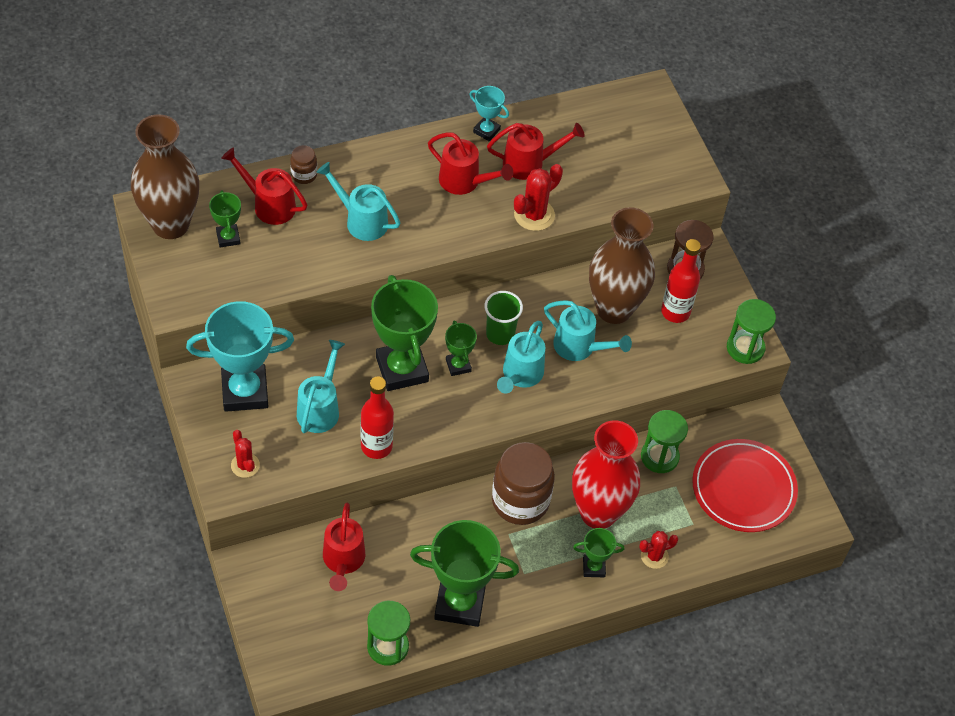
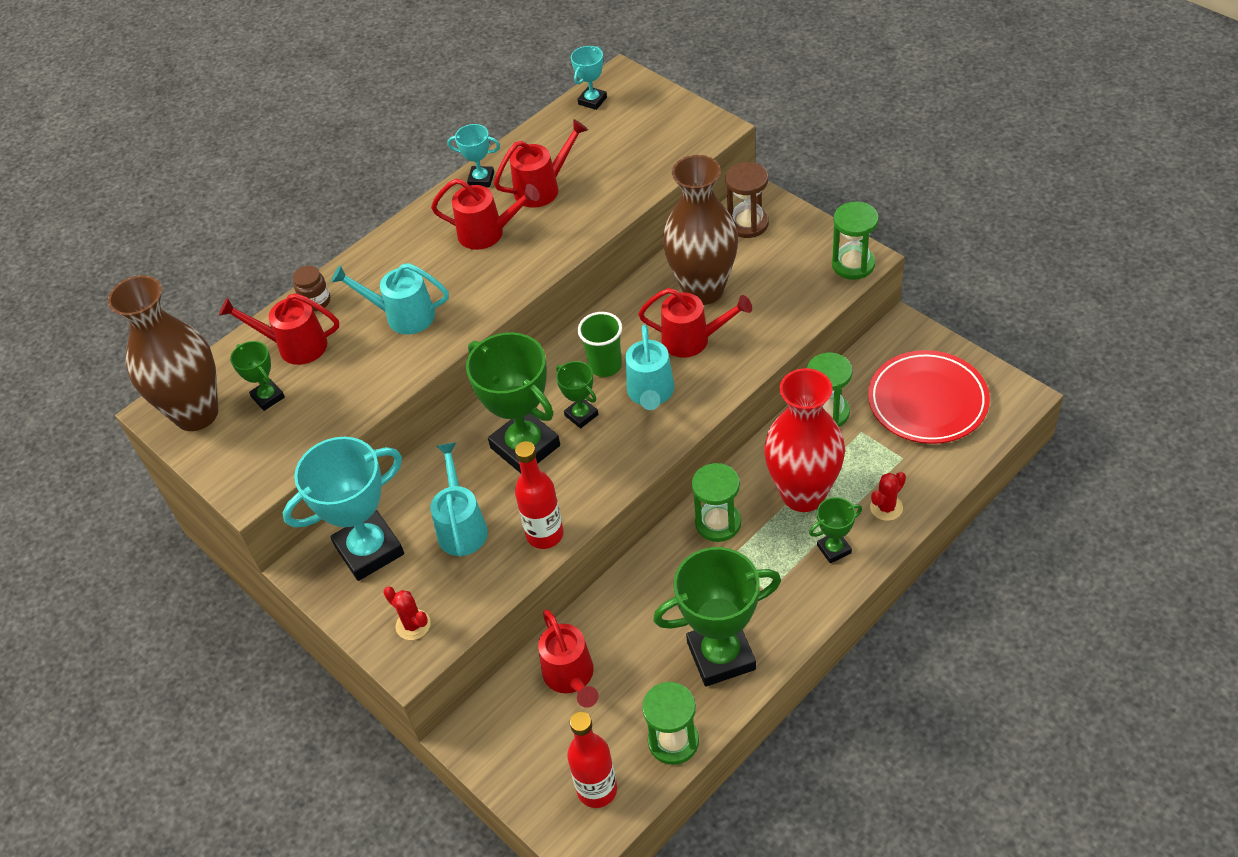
camera: 15 degrees left, 5 degrees down
brown jar [492,442,555,525] -> green hourglass [692,463,741,542]
red cactus [514,164,563,231] -> none
turquoise watering can [544,300,632,361] -> red watering can [638,288,752,358]
red bottle [661,239,701,323] -> red bottle moved to [567,712,617,808]
none -> turquoise trophy [571,46,607,110]

